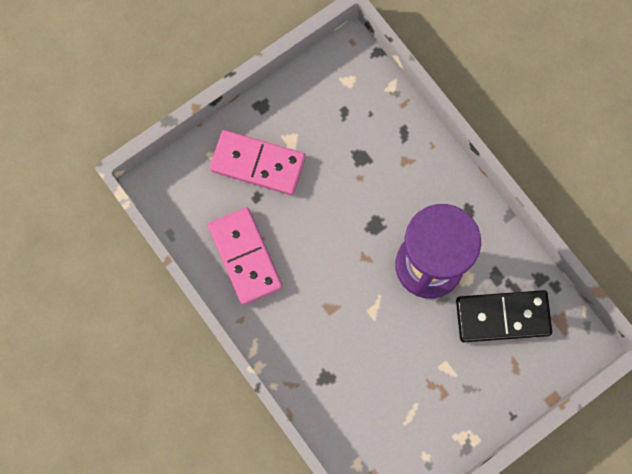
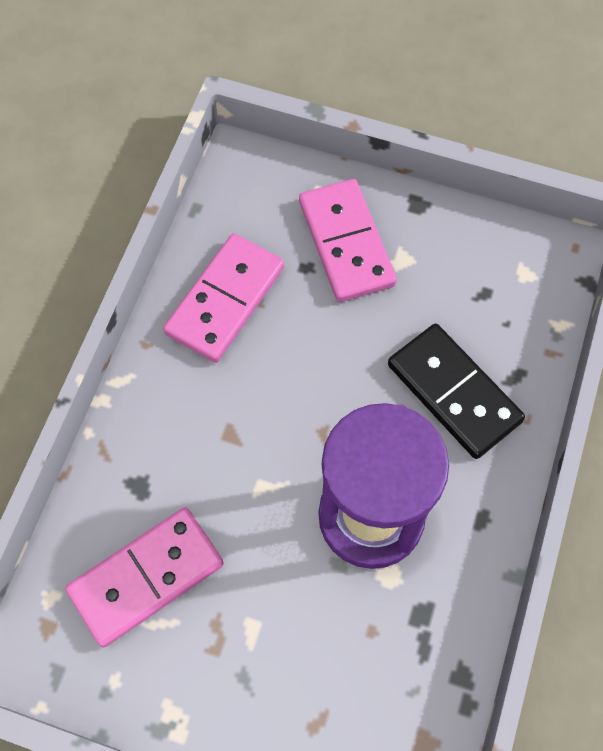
camera: 55 degrees right, 10 degrees down
black domino [456,290,552,342] -> black domino moved to [388,324,525,459]
none -> pink domino [65,507,224,647]

